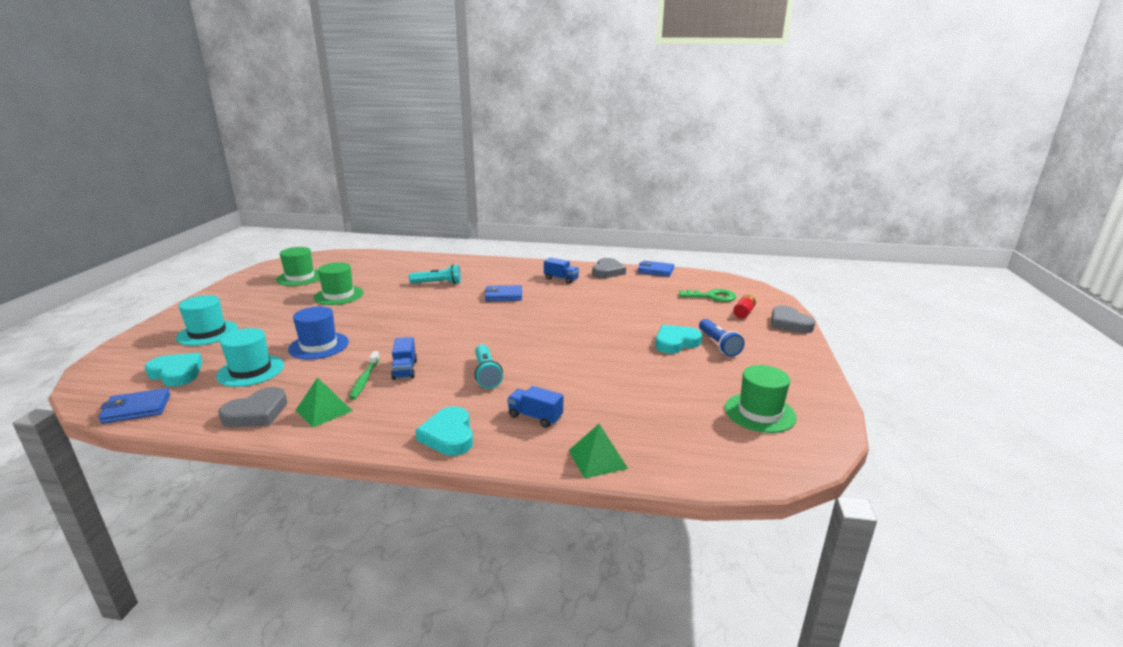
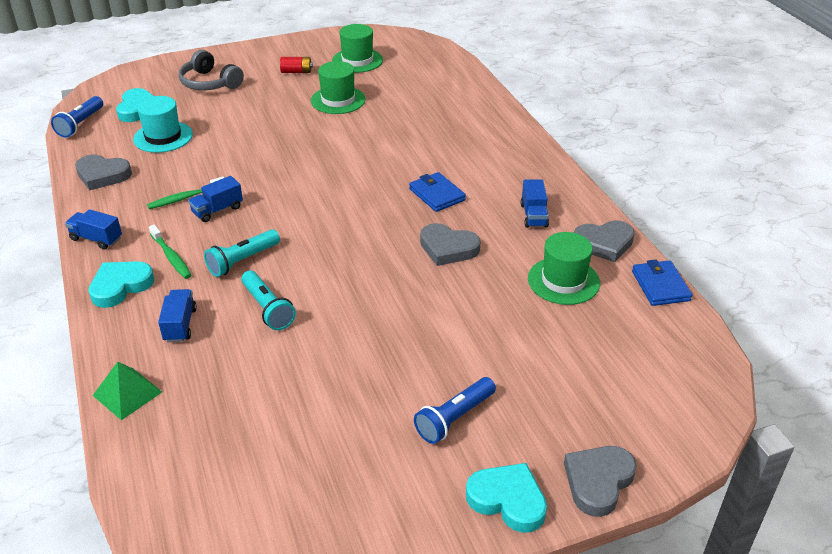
camera: 60 degrees right, 15 degrees up
blue wallet [98,388,170,424] -> blue flashlight [51,96,103,137]
turquoise hat [176,295,238,346] -> grey headphones [179,50,244,90]
blue hat [288,306,349,360] -> none
green pyramid [295,377,352,427] -> none
turquoise flashlight [409,264,461,284] -> turquoise flashlight moved to [241,271,296,330]
turquoise heart [655,325,702,354] -> turquoise heart moved to [466,463,547,533]
green key [679,289,736,302] -> none
green hat [725,365,797,433] -> green hat moved to [528,232,600,305]
red battery [733,295,756,319] -> red battery moved to [280,57,313,73]
none -> blue truck [65,209,122,250]
none -> green toothbrush [149,224,192,279]
none -> grey heart [420,223,481,266]

